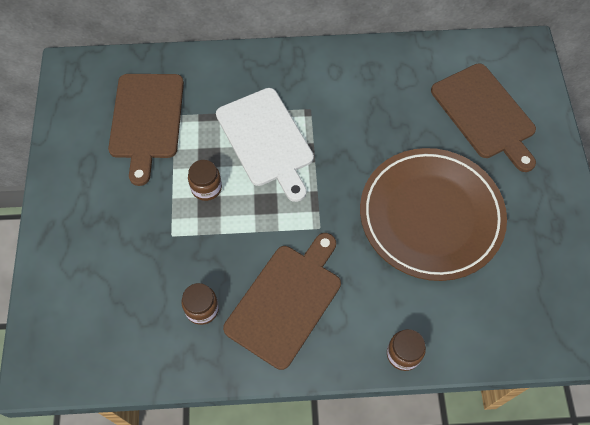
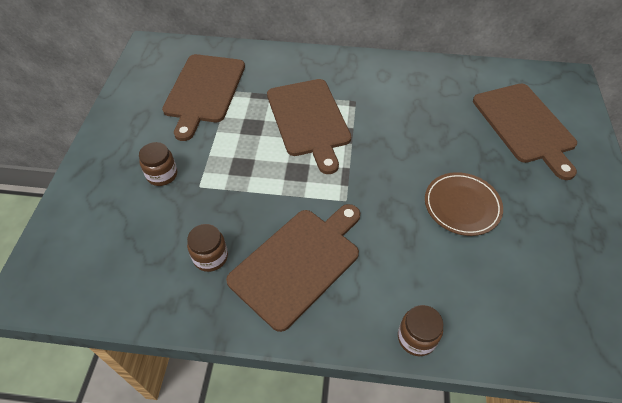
camera: 10 degrees right, 10 degrees down
brown jar [188,160,222,201] -> brown jar moved to [139,142,177,186]
white cutting board [216,88,314,202] -> brown cutting board [267,79,351,174]
brown plate [360,148,507,281] -> brown plate [425,172,503,236], size x0.51

